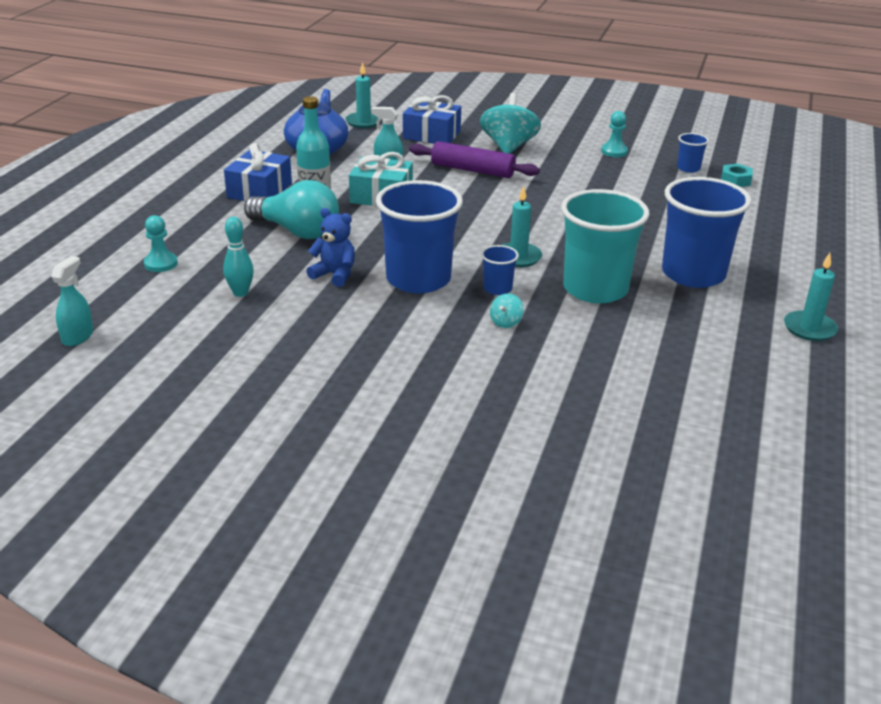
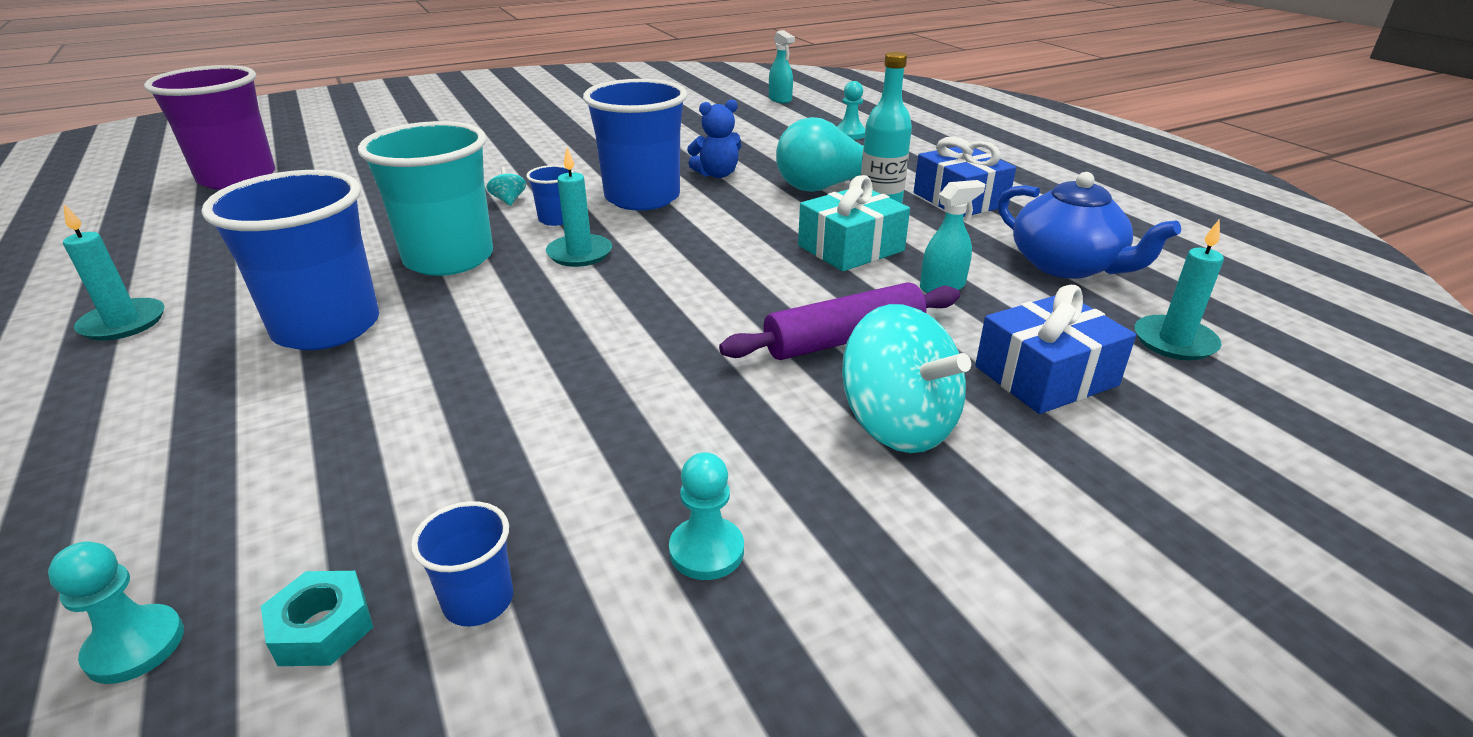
camera: 135 degrees right, 0 degrees up
turquoise bowling pin [223,217,254,297] -> none
none -> turquoise pawn [48,541,184,684]
none -> purple cup [144,65,275,190]

